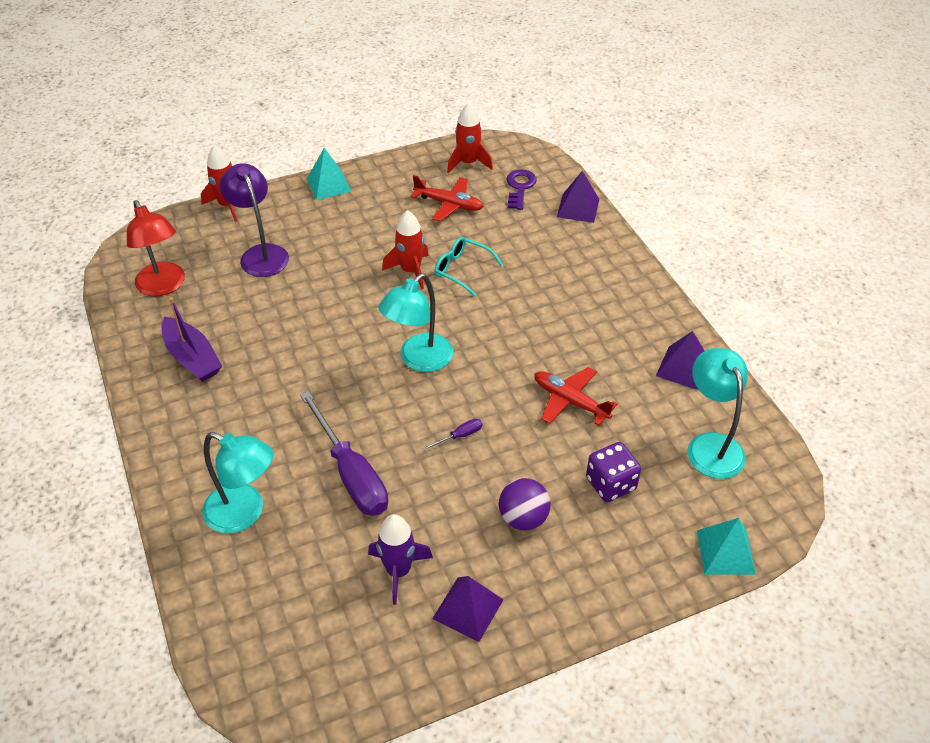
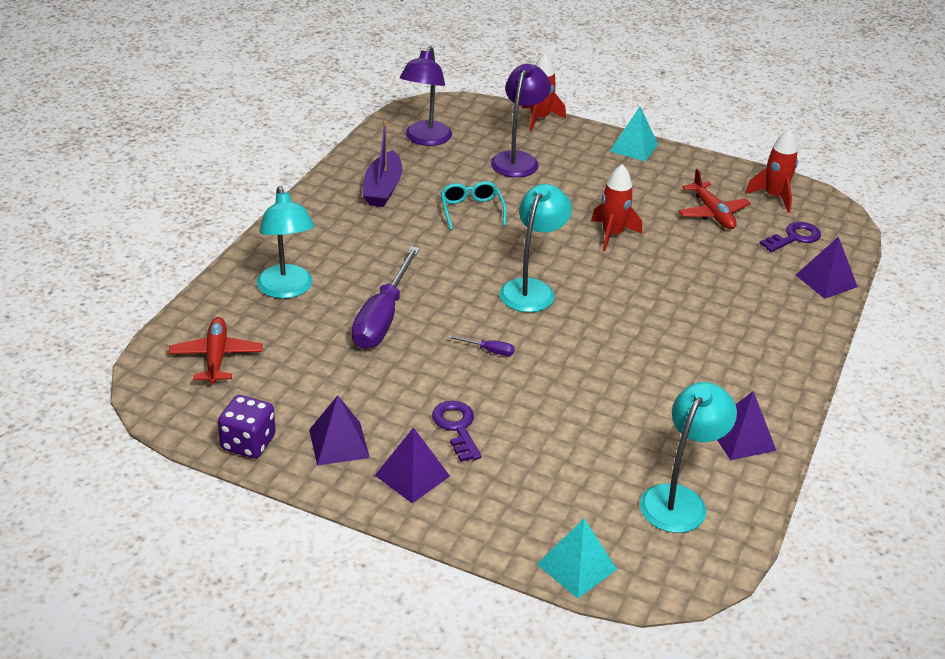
camera: 45 degrees right, 10 degrees down
red lamp [127,200,185,297] -> purple lamp [400,46,452,146]
purple rocket [368,514,433,605] -> none
turquoise lamp [378,274,453,372] -> turquoise lamp turned 120 degrees clockwise [500,184,572,312]
turquoise glasses [435,237,503,296] -> turquoise glasses moved to [440,181,507,230]
purple ball [499,478,551,530] -> purple key [432,401,481,462]
red plane [535,367,617,426] -> red plane moved to [169,317,263,384]
purple dice [586,442,641,502] -> purple dice moved to [218,395,276,458]
none -> purple pyramid [375,427,450,503]

